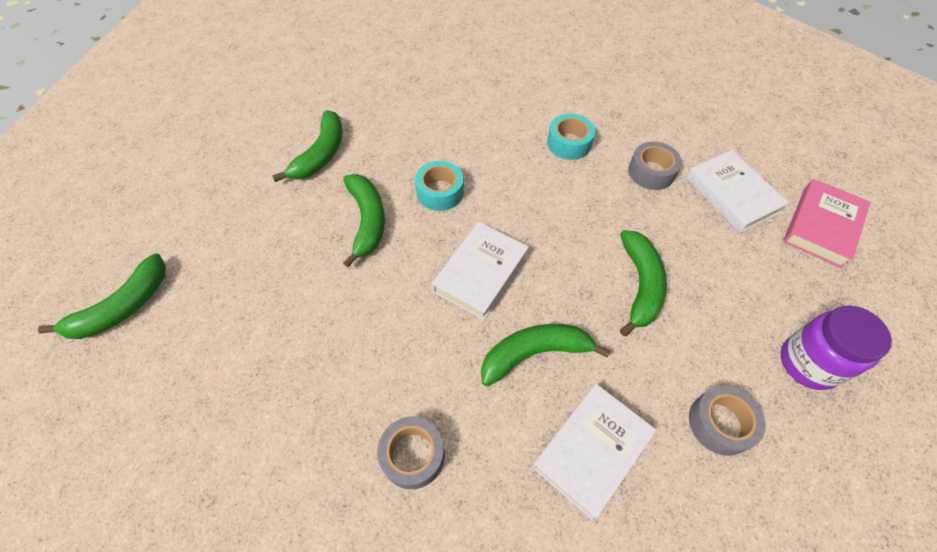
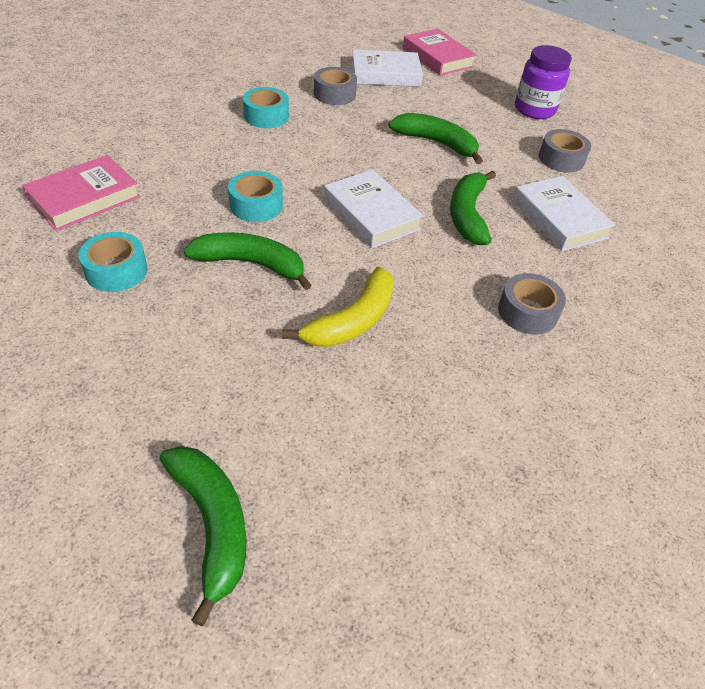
camera: 70 degrees left, 10 degrees down
green banana [272,110,342,182] -> turquoise tape [78,232,148,292]
none -> pink book [22,155,141,231]
none -> yellow banana [282,266,394,347]

